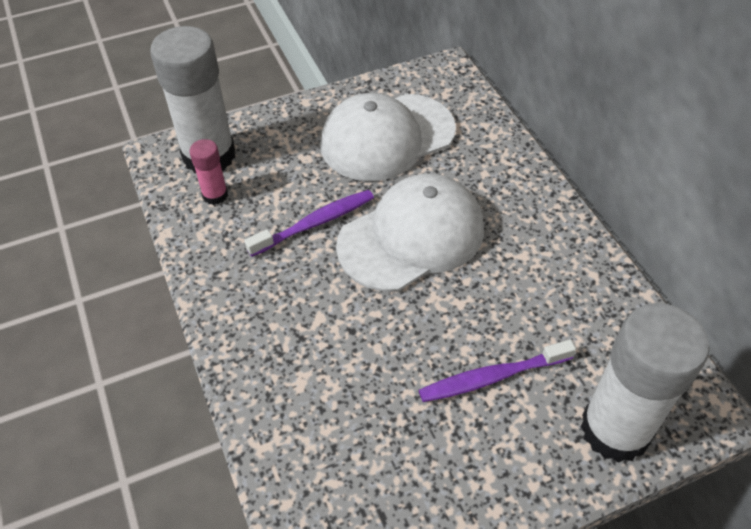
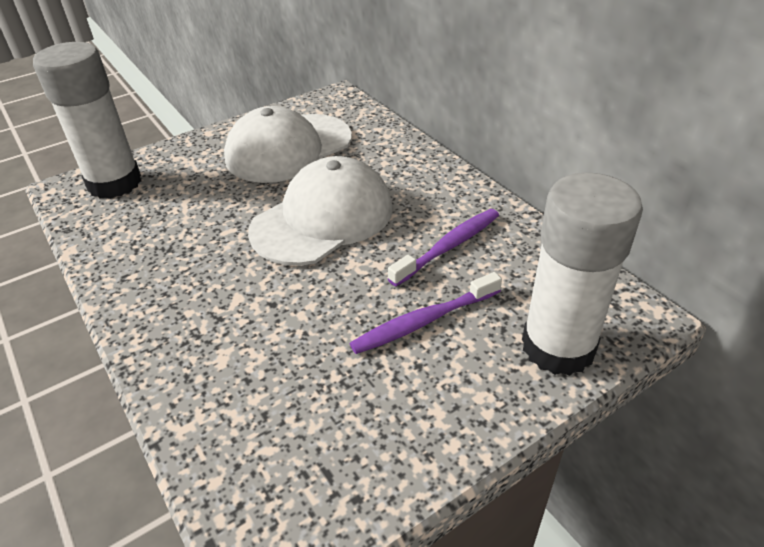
camera: 10 degrees left, 10 degrees down
pink glue stick [189,139,228,205] -> none
purple toothbrush [244,190,374,257] -> purple toothbrush moved to [388,209,499,286]

